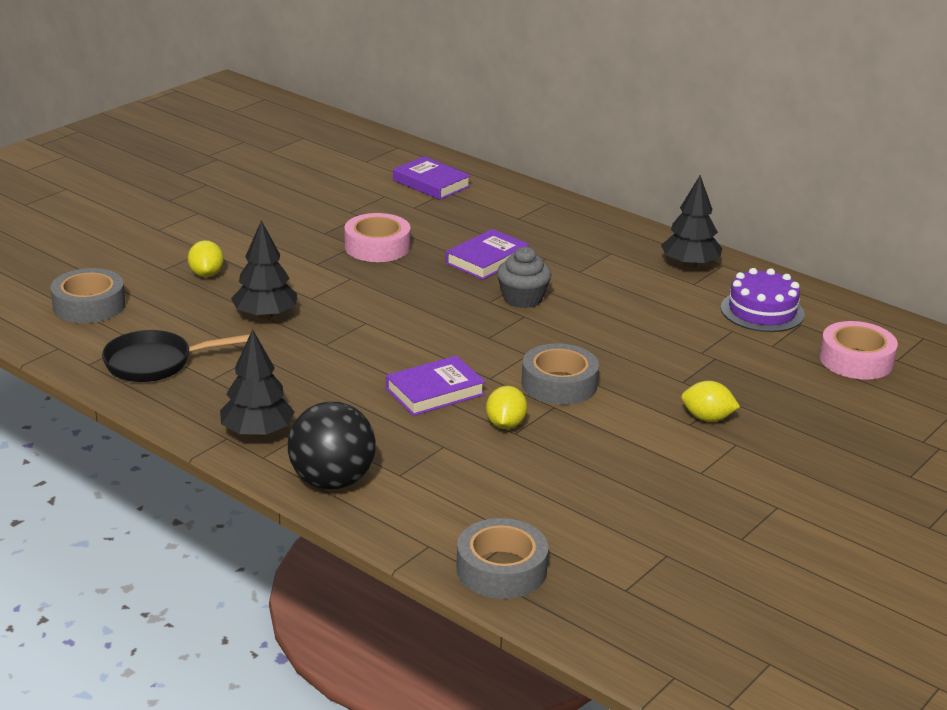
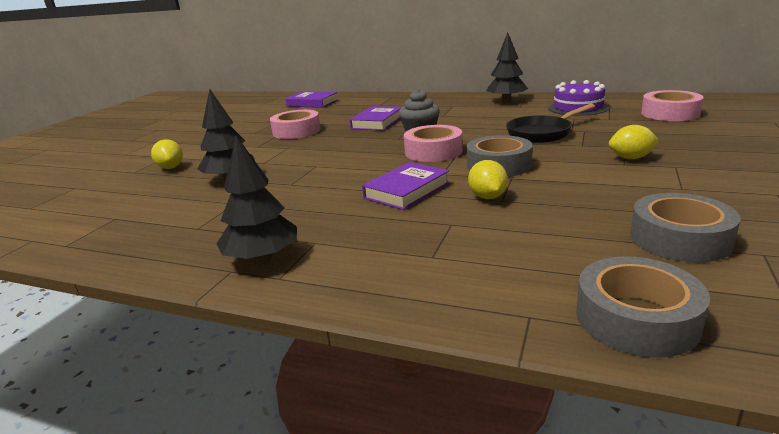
camera: 15 degrees left, 5 degrees down
grey tape [51,268,126,323] -> grey tape moved to [630,193,741,263]
black pan [102,330,250,382] -> black pan moved to [506,104,595,143]
black ball [288,401,376,490] -> none
none -> pink tape [404,125,463,162]

